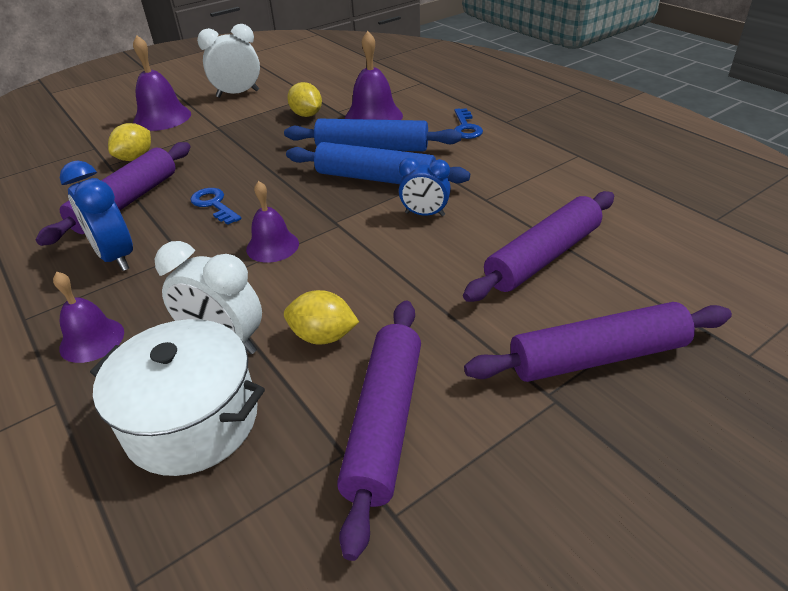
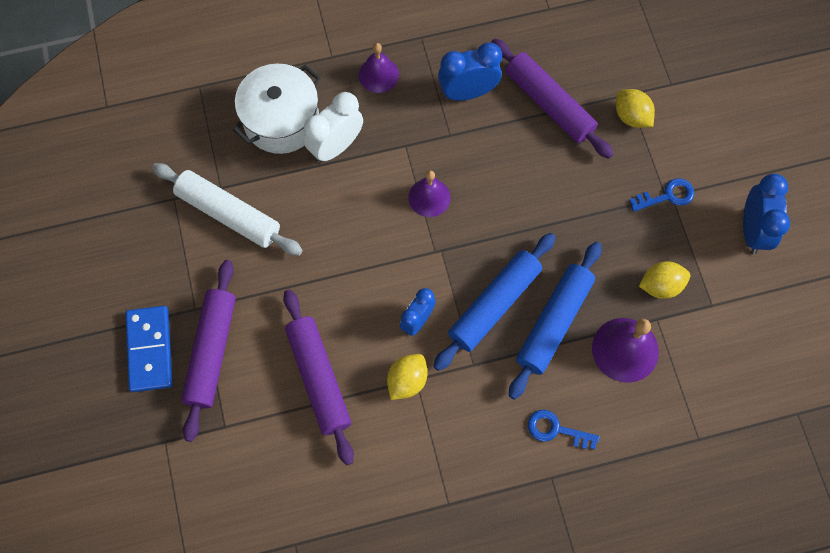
camera: 110 degrees right, 30 degrees up
purple bell [133,35,191,131] -> none
blue key [190,188,241,225] -> blue key moved to [629,178,694,212]
white clock [197,24,260,98] -> blue clock [743,174,790,254]
yellow lemon [284,290,359,345] -> yellow lemon moved to [387,354,428,400]
purple rolling pin [337,301,421,561] -> white rolling pin [152,163,303,256]
none -> blue domino [125,306,173,392]

